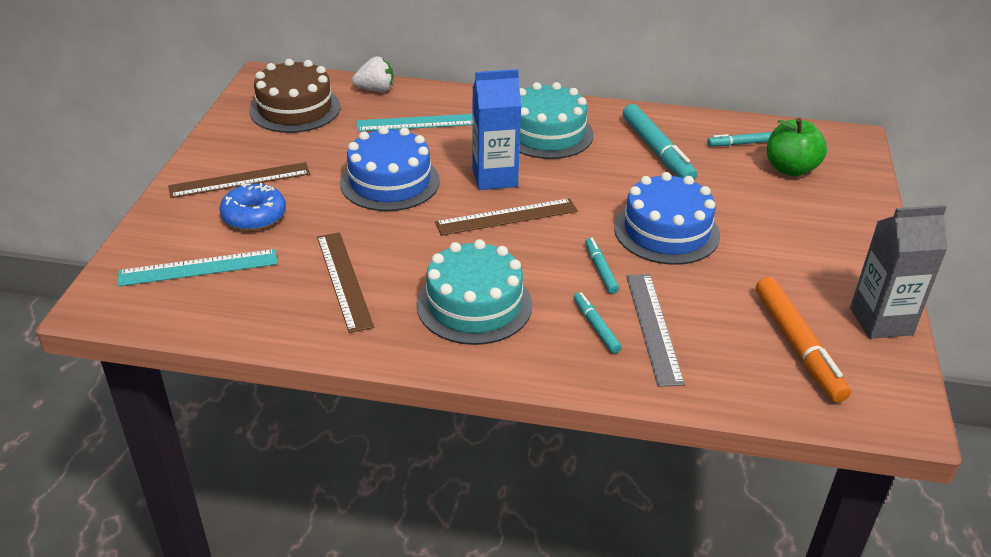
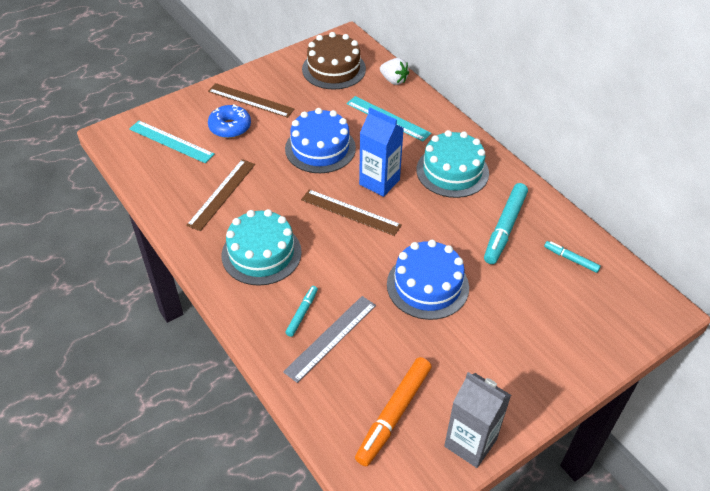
camera: 45 degrees right, 10 degrees up
turquoise marker [585,238,619,294] -> none
green apple [767,118,827,177] -> none

